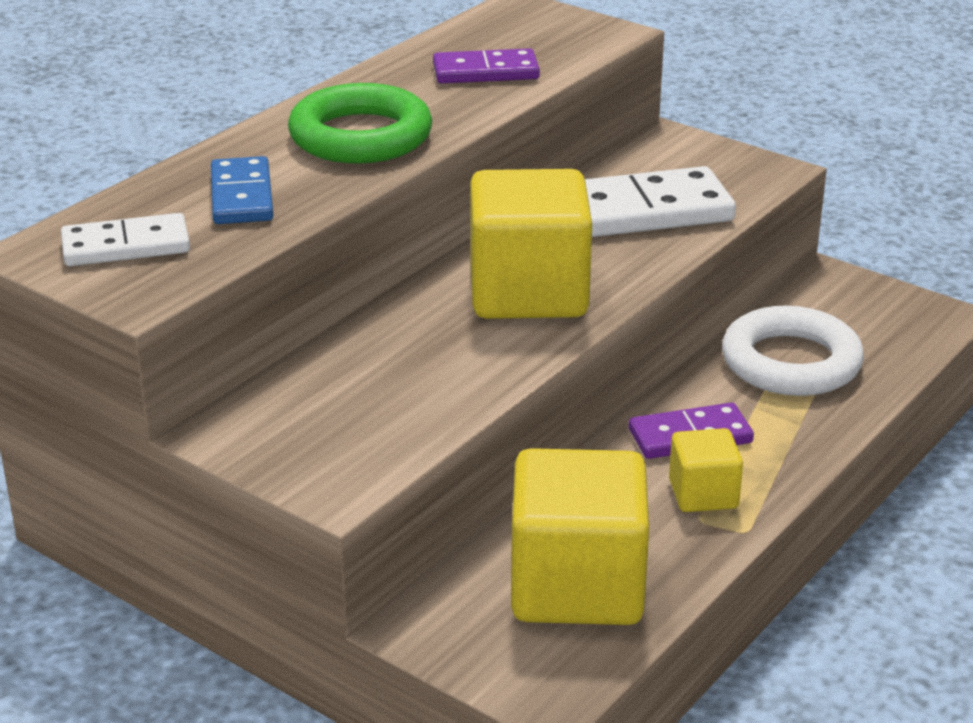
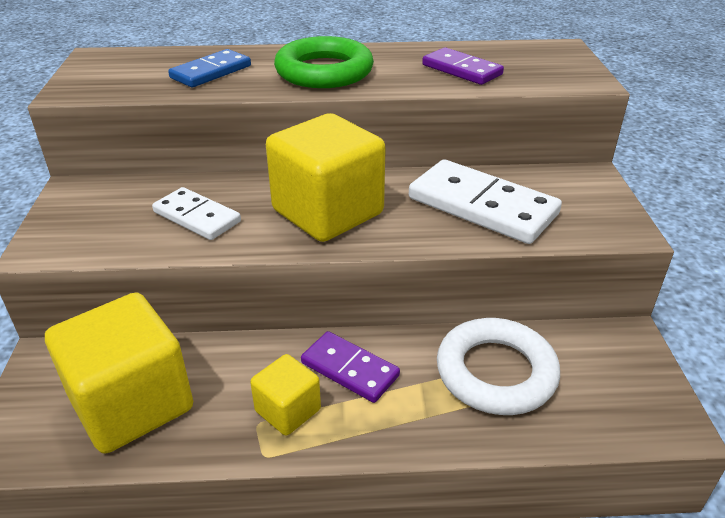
camera: 50 degrees right, 5 degrees up
white domino [61,213,190,266] -> white domino moved to [152,187,241,240]

